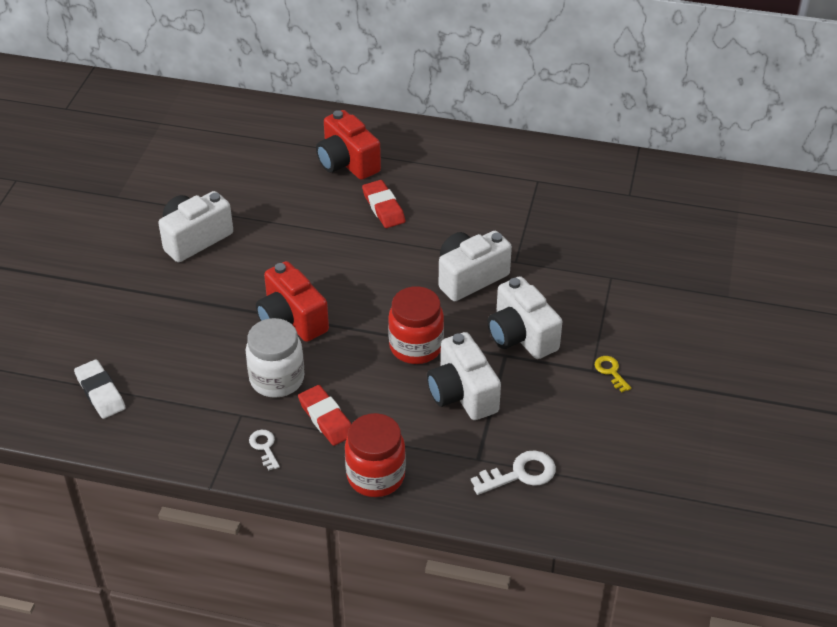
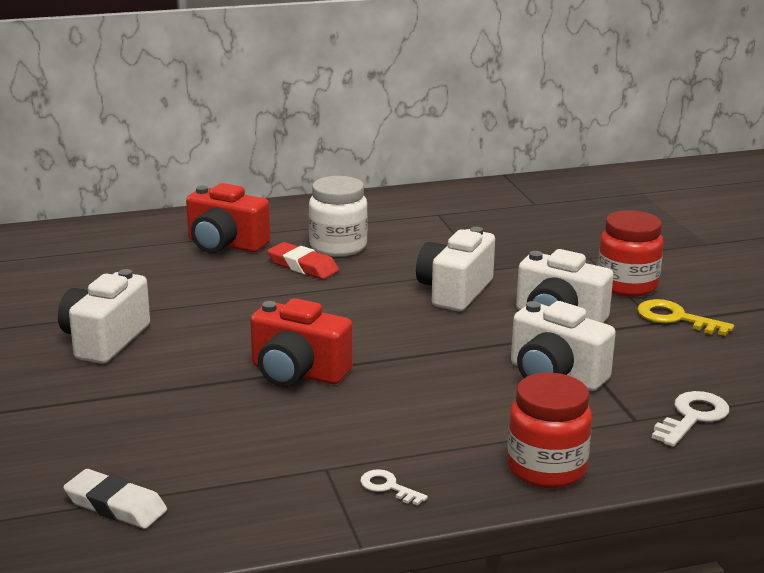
camera: 30 degrees left, 20 degrees down
white jar [246,318,304,398] -> white jar moved to [309,176,368,257]
red eraser [298,385,352,446] -> none
red jar [388,286,444,364] -> red jar moved to [598,210,664,297]
yellow key [595,356,631,392] -> yellow key [637,299,734,336], size x1.65

